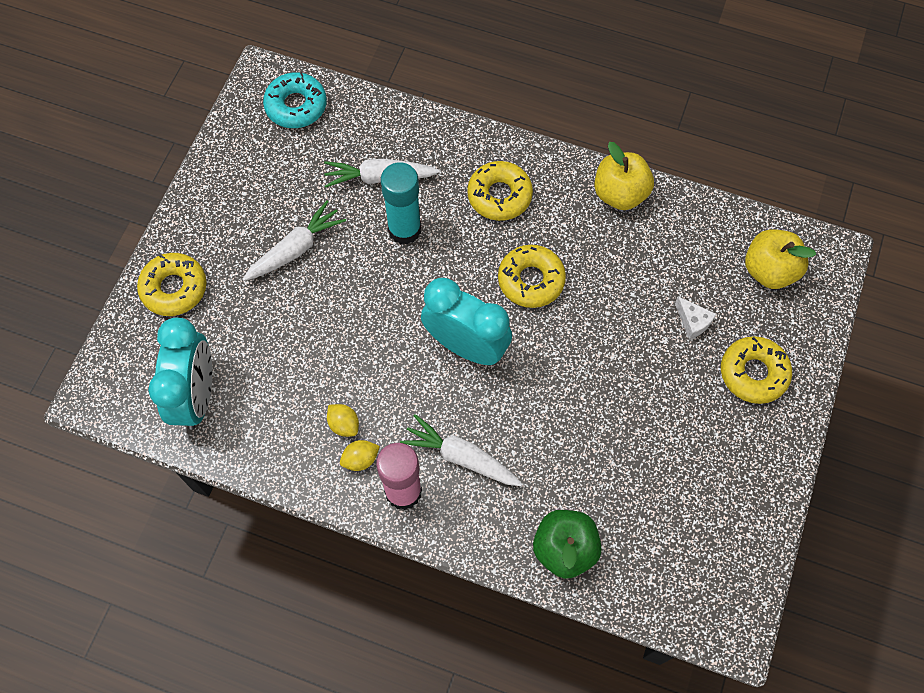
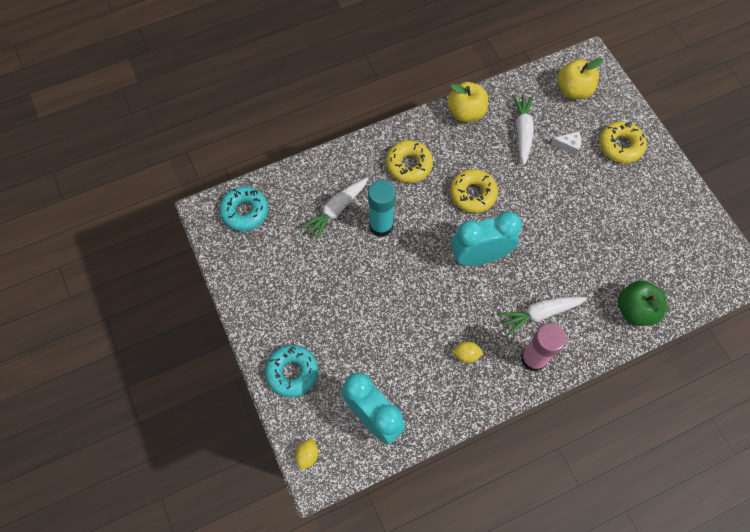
camera: 45 degrees left, 0 degrees up
yellow donut [137,253,207,316] -> turquoise donut [265,345,318,397]
white carrot [242,201,346,281] -> white carrot moved to [512,94,534,165]
yellow lemon [340,440,380,471] -> yellow lemon moved to [295,438,318,470]

